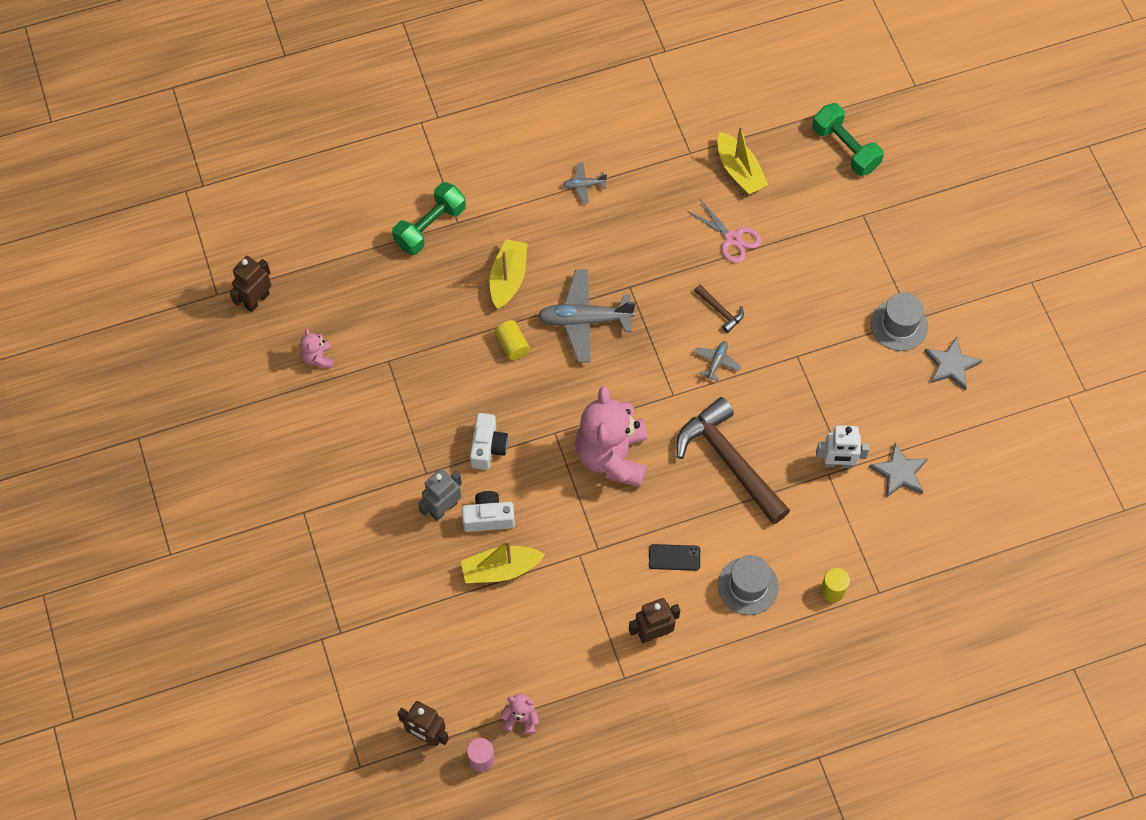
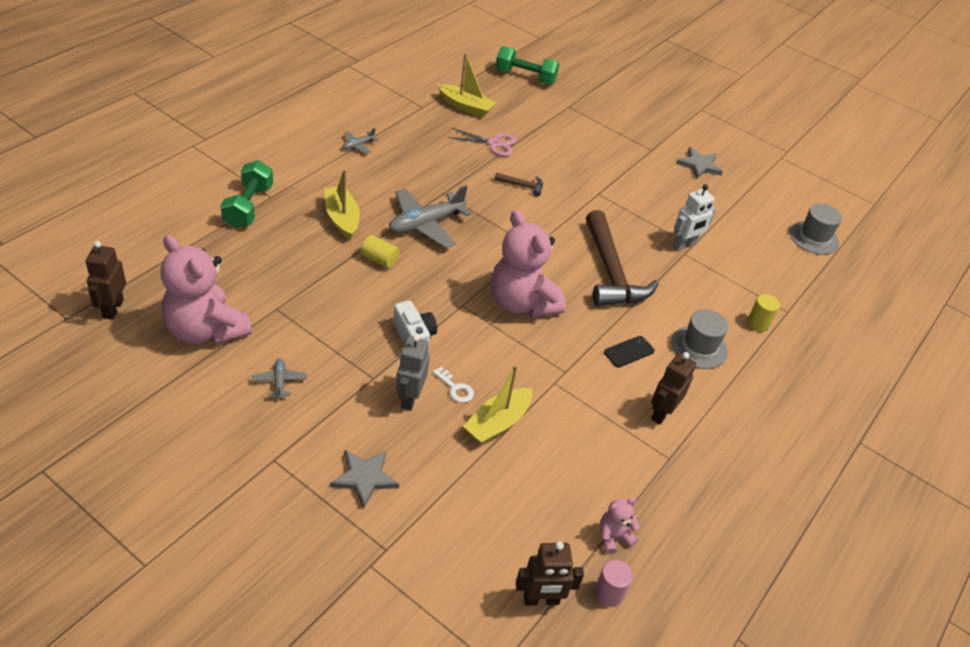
camera: 40 degrees left, 20 degrees down
pink teddy bear [300,328,334,368] -> pink teddy bear [160,235,252,345], size x2.30
white camera [462,491,515,532] -> white key [433,367,474,403]
brown hammer [676,397,790,524] -> brown hammer turned 120 degrees counterclockwise [586,210,659,306]
grey plane [694,341,741,381] -> grey plane moved to [252,358,307,399]
grey star [869,442,928,498] -> grey star moved to [330,450,399,508]
grey hat [871,292,928,351] -> grey hat moved to [790,203,842,255]

